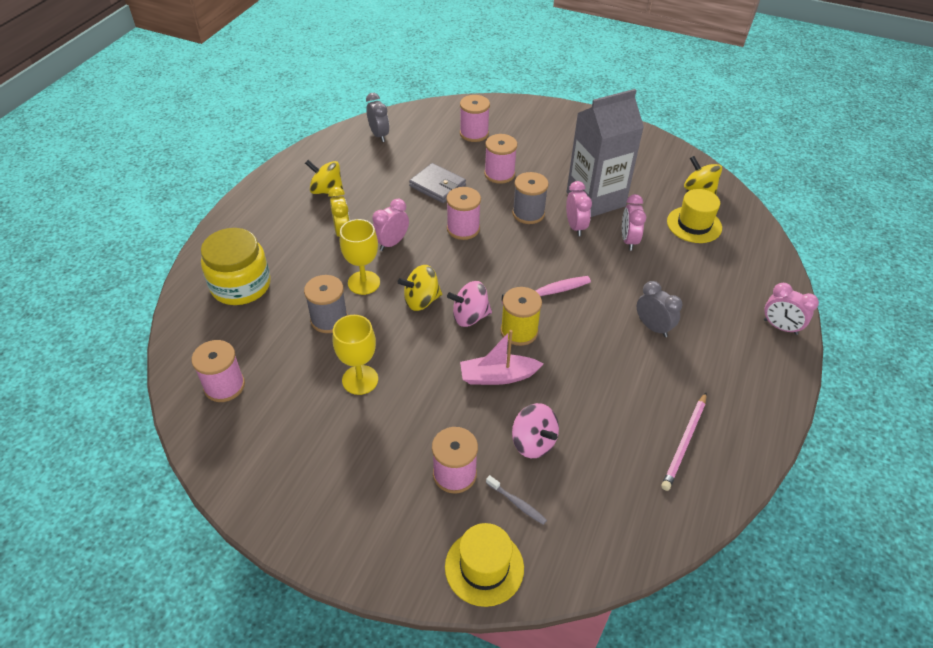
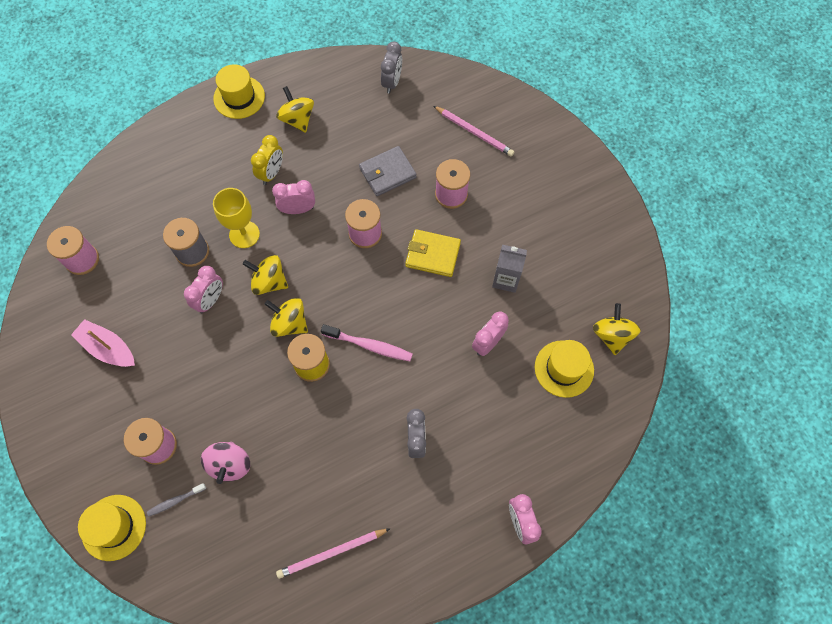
camera: 40 degrees right, 20 degrees up
yellow jar [201,228,271,305] -> none
yellow goblet [333,315,378,395] -> none
grey wallet [409,163,466,203] -> grey wallet turned 75 degrees clockwise [359,146,417,196]
pink spinning top [447,281,492,327] -> yellow spinning top [265,298,308,337]
pink spool [460,95,490,142] -> pink pencil [433,106,514,156]
pink boat [460,330,543,385] -> pink boat moved to [71,319,135,367]
grey toothbrush [486,475,547,525] -> grey toothbrush turned 75 degrees clockwise [147,483,207,517]
grey spool [512,172,549,224] -> yellow wallet [405,229,461,277]
grey carton [566,89,644,217] -> grey carton [492,245,527,293], size x0.51
pink clock [566,181,592,236] -> pink clock moved to [184,266,223,313]
none -> yellow hat [213,64,265,119]

